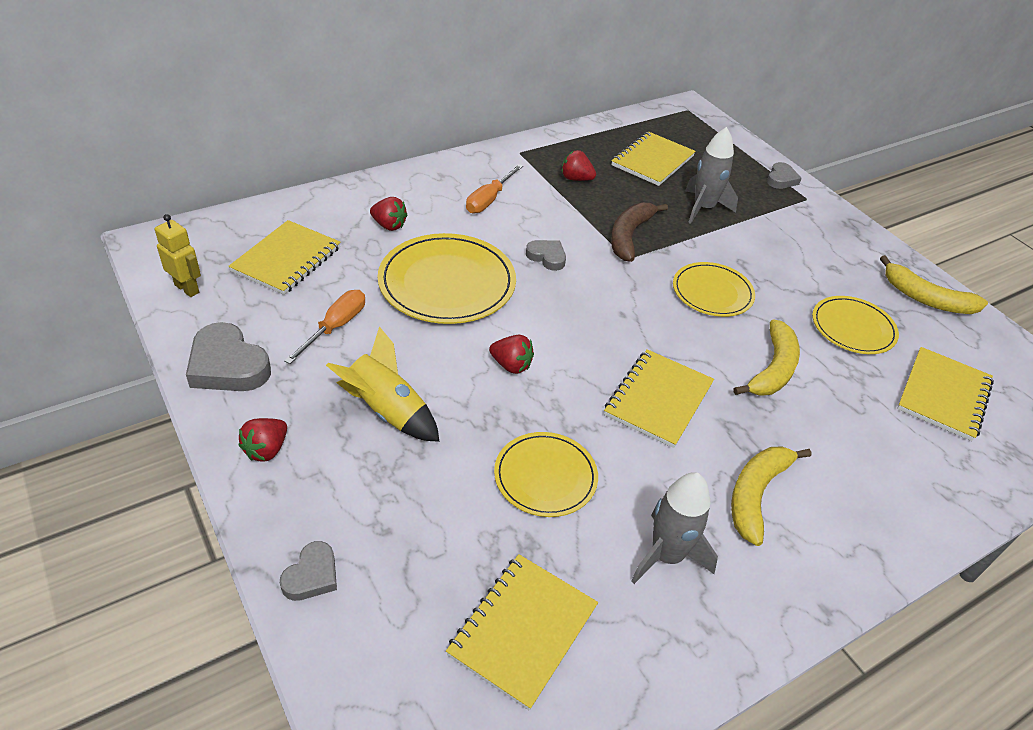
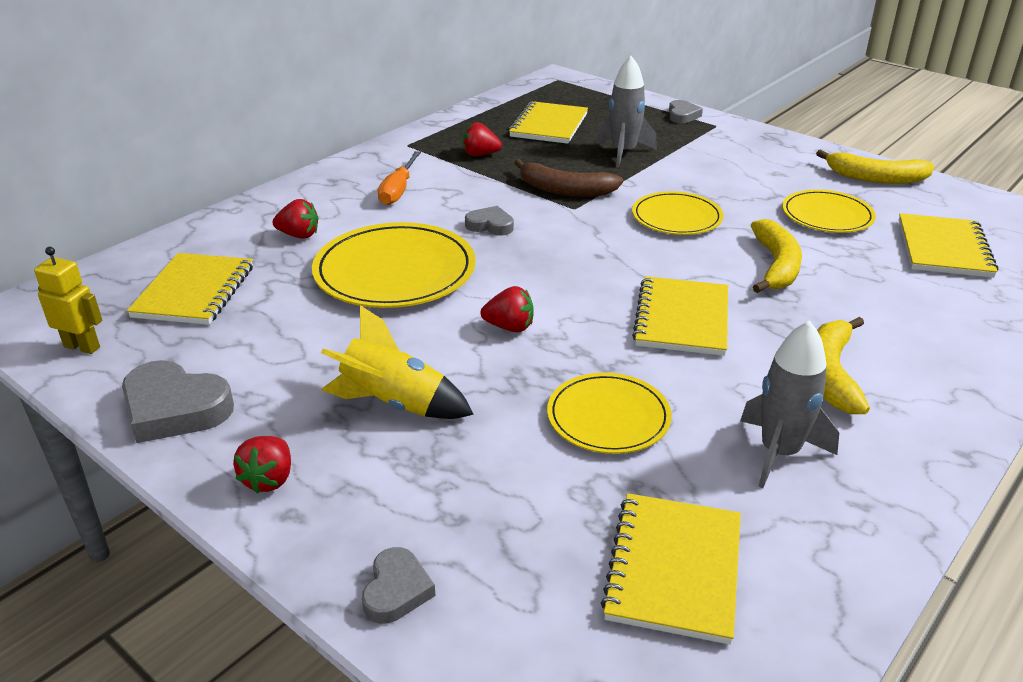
camera: 15 degrees left, 10 degrees down
orange screwdriver [284,290,365,364] -> none
brown banana [611,203,668,262] -> brown banana turned 75 degrees counterclockwise [514,159,623,197]

